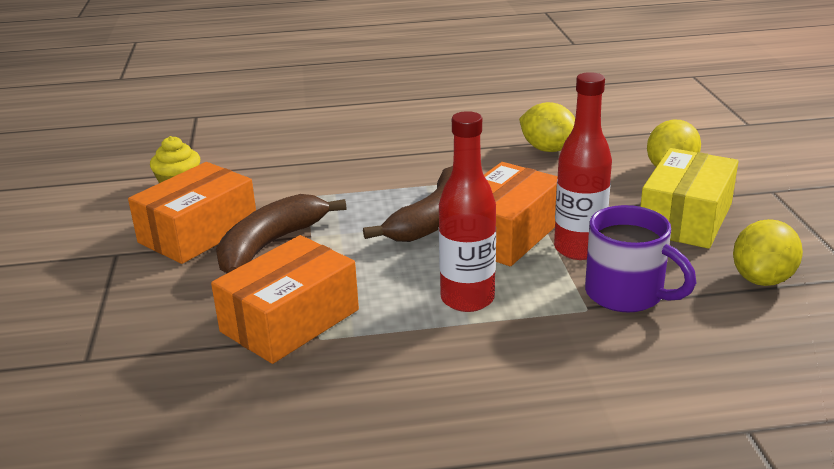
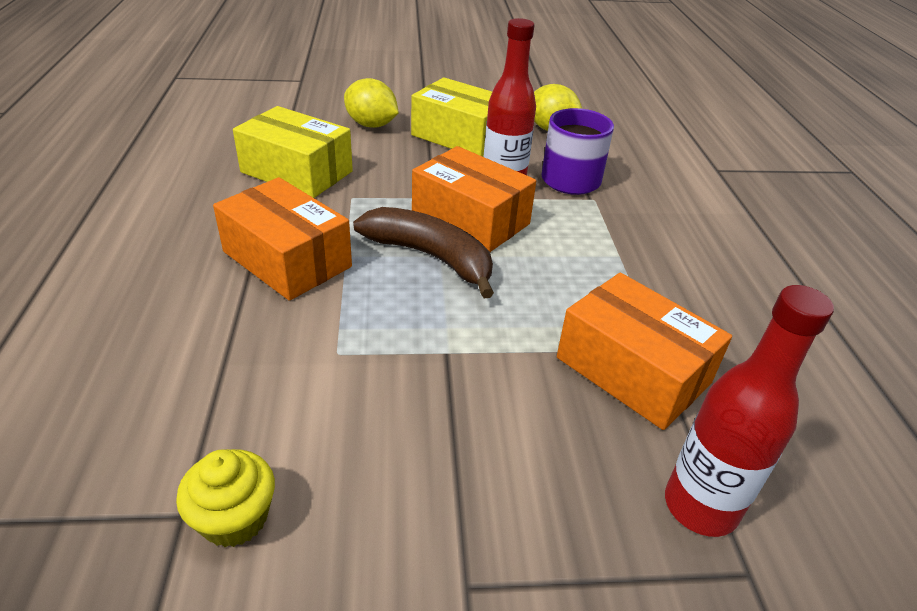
camera: 90 degrees left, 10 degrees up
orange box [128,162,256,264] -> orange box moved to [213,177,352,301]
brown banana [216,194,346,273] -> none
red bottle [439,111,496,312] -> red bottle moved to [665,285,834,537]
yellow lemon [519,102,575,152] -> yellow box [233,106,353,198]

